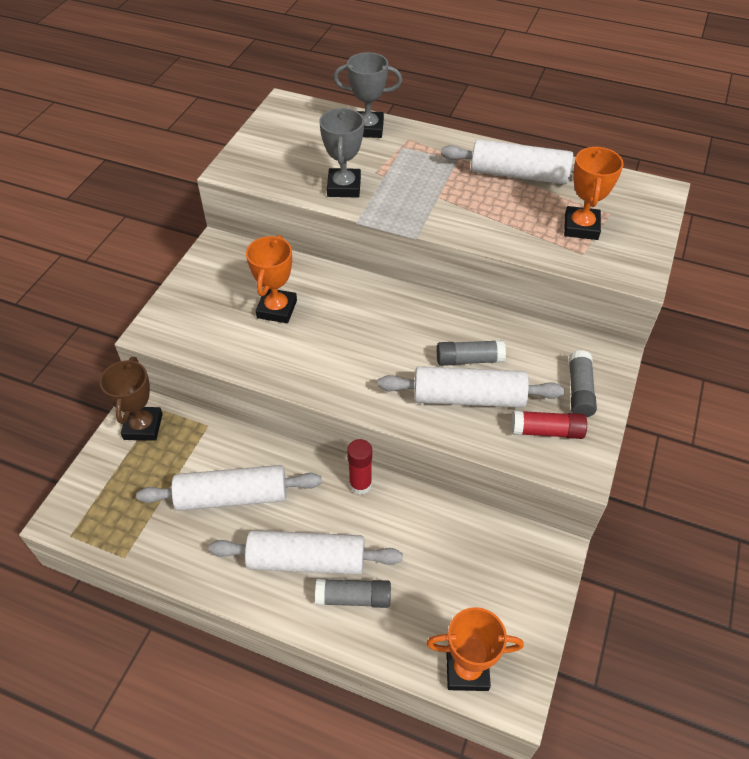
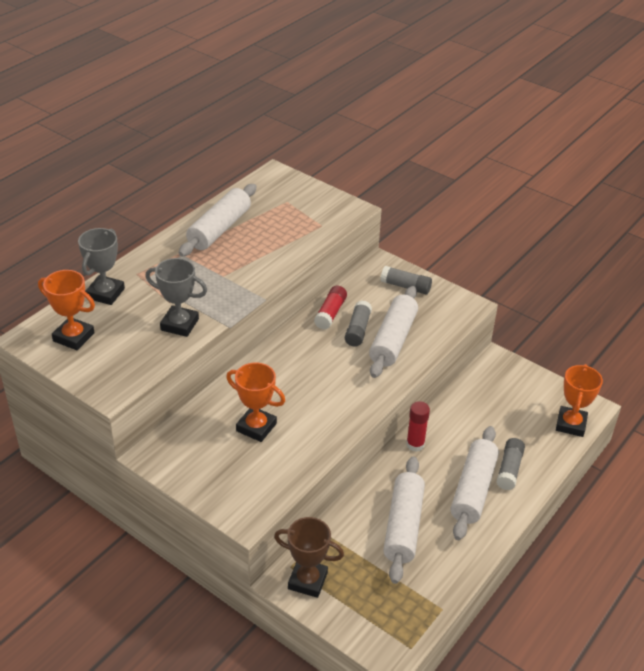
camera: 75 degrees left, 10 degrees down
red glue stick [511,410,587,439] -> red glue stick moved to [314,286,347,329]
orange trophy [564,146,624,240] -> orange trophy moved to [38,270,95,350]

